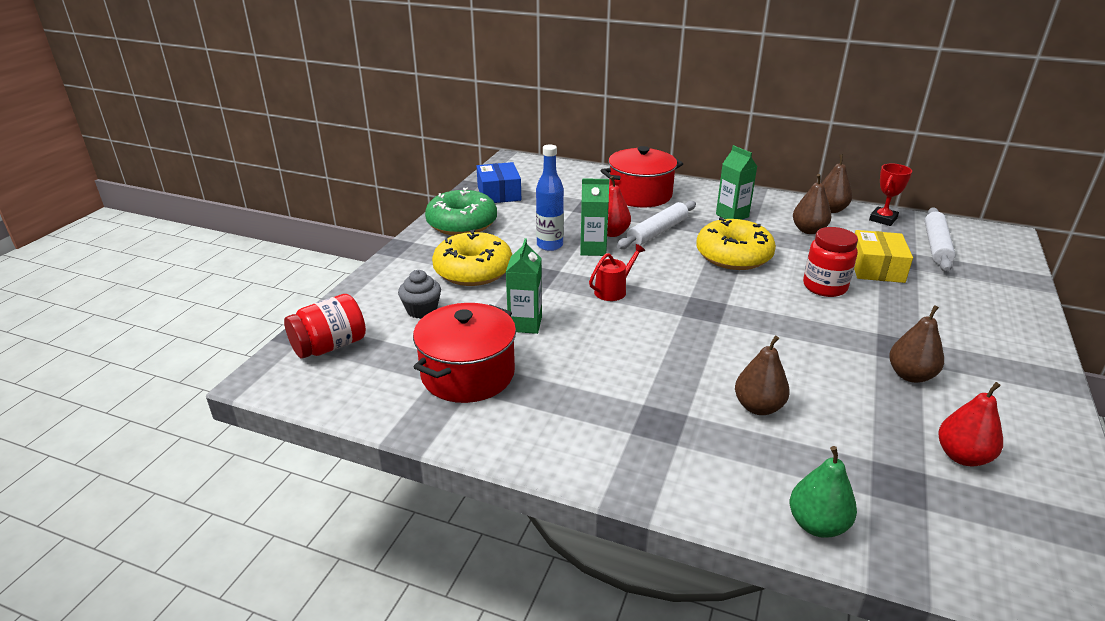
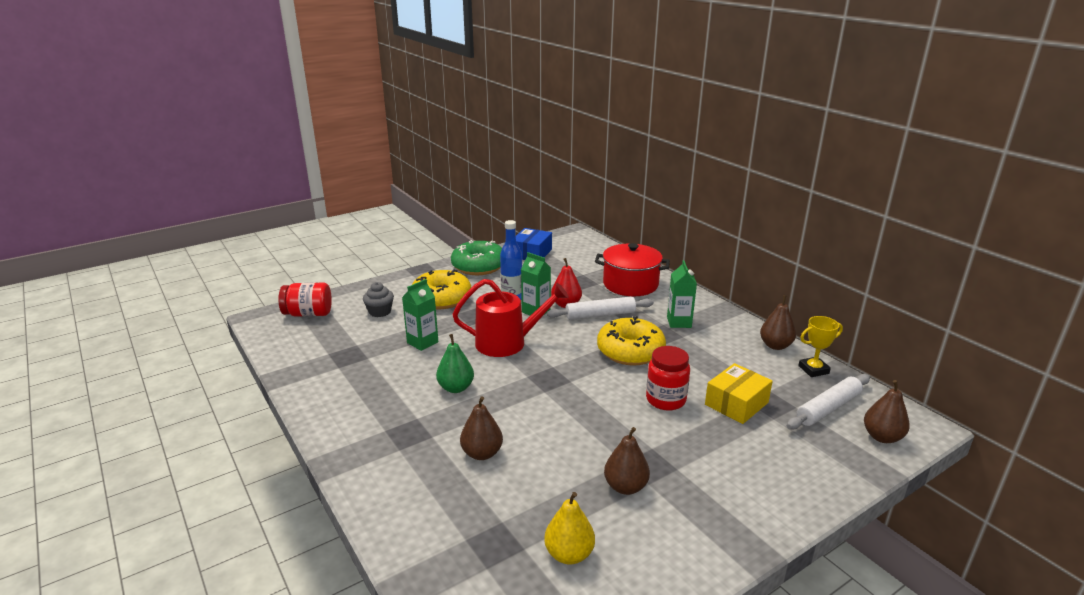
camera: 35 degrees right, 5 degrees down
red pot [413,303,516,403] -> none
red watering can [589,244,645,301] -> red watering can [452,279,569,357], size x1.92
green pear [790,446,857,538] -> green pear moved to [436,334,474,393]
brown pear [793,174,831,234] -> brown pear moved to [864,380,910,443]
red trophy [869,164,912,226] -> yellow trophy [798,316,843,377]
red pear [938,382,1003,466] -> yellow pear [544,492,595,565]

